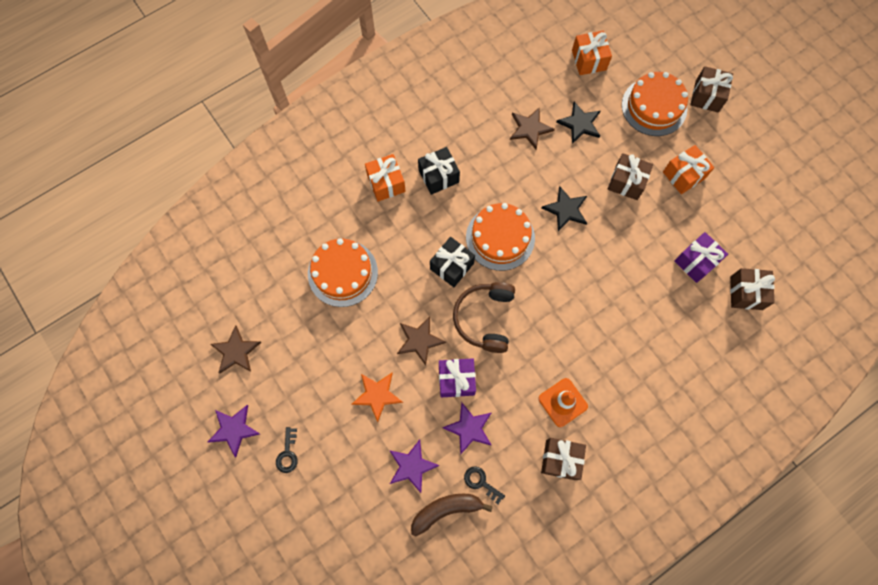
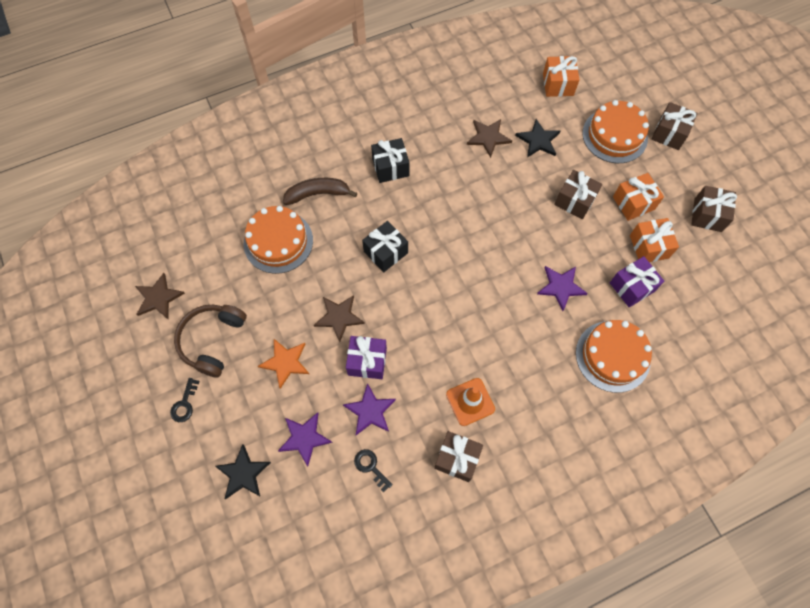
camera: 10 degrees right, 5 degrees down
purple star [208,405,260,457] -> purple star moved to [537,266,588,311]
orange gift [365,154,406,202] -> orange gift moved to [630,218,679,262]
brown banana [411,494,493,537] -> brown banana moved to [283,178,357,205]
brown headphones [453,282,515,353] -> brown headphones moved to [174,305,247,377]
orange cake [466,203,535,271] -> orange cake moved to [576,320,652,393]
black star [542,186,587,231] -> black star moved to [215,444,271,499]
brown gift [730,268,775,310] -> brown gift moved to [691,186,737,232]

